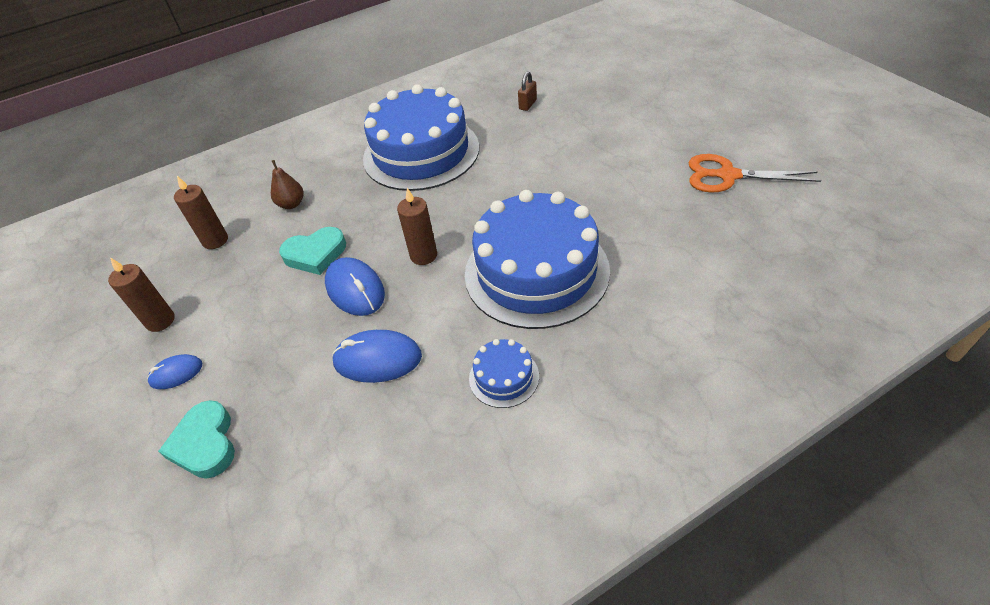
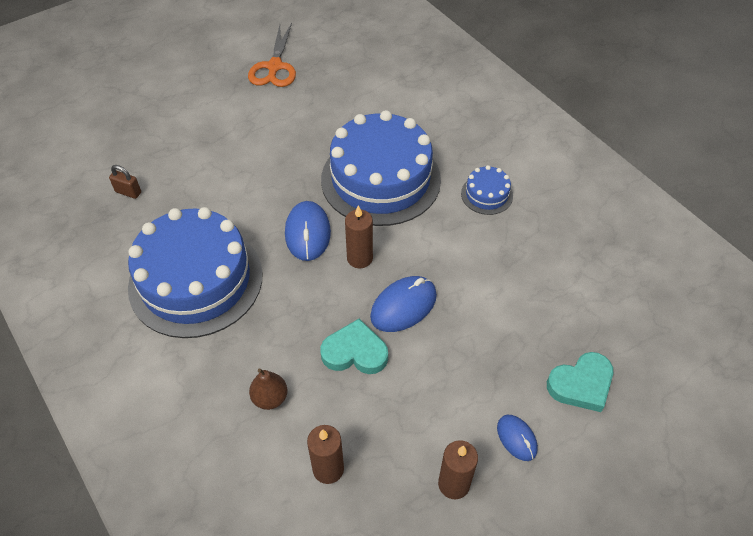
camera: 100 degrees left, 5 degrees up
turquoise heart [279,227,346,275] -> turquoise heart turned 60 degrees counterclockwise [320,319,388,374]
blue mouse [332,330,422,383] -> blue mouse moved to [285,201,331,261]

